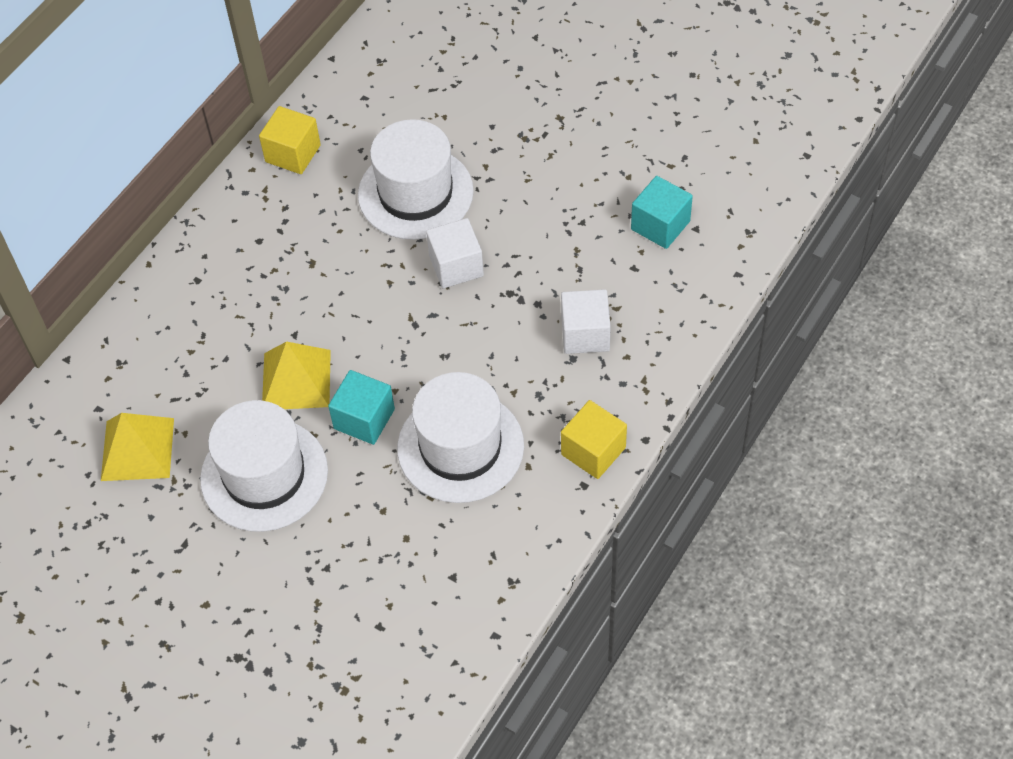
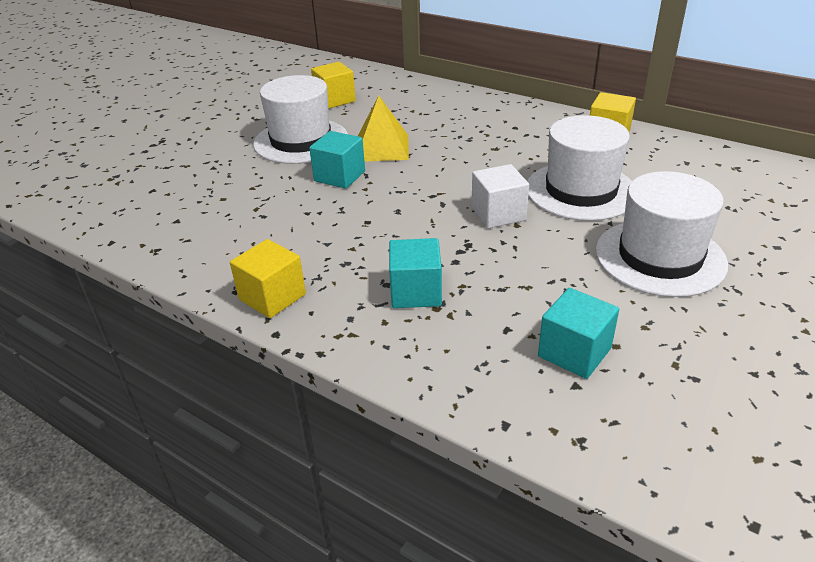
camera: 90 degrees right, 20 degrees down
yellow pyramid [101,413,174,481] -> yellow cube [311,62,356,109]
white hat [397,372,524,503] -> white hat moved to [596,171,728,297]
white cube [561,289,611,354] -> turquoise cube [389,238,442,308]

